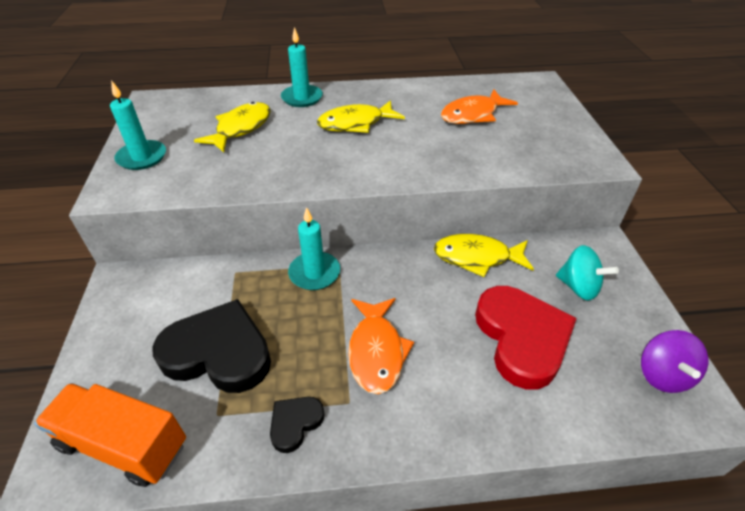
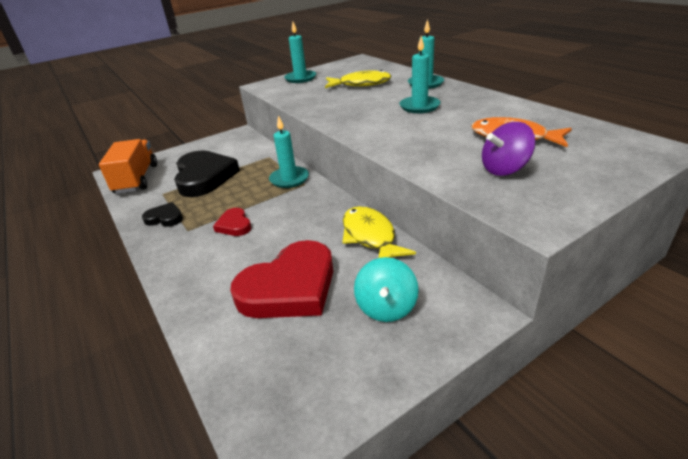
camera: 65 degrees right, 10 degrees down
yellow fish [317,100,405,133] -> turquoise candle [399,36,440,113]
orange fish [348,298,414,394] -> red heart [213,208,251,236]
purple spinning top [641,330,708,393] -> purple spinning top moved to [482,122,536,176]

